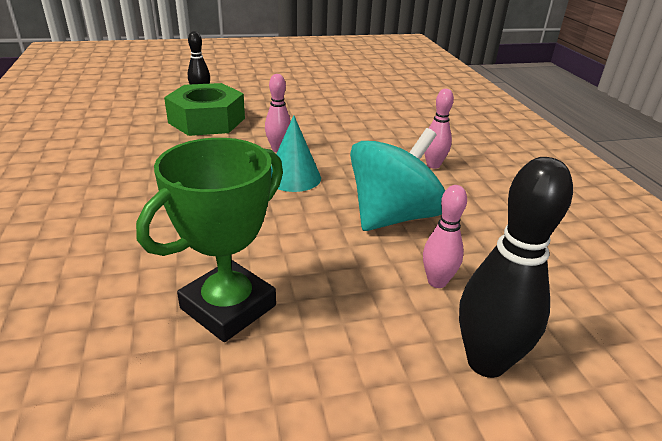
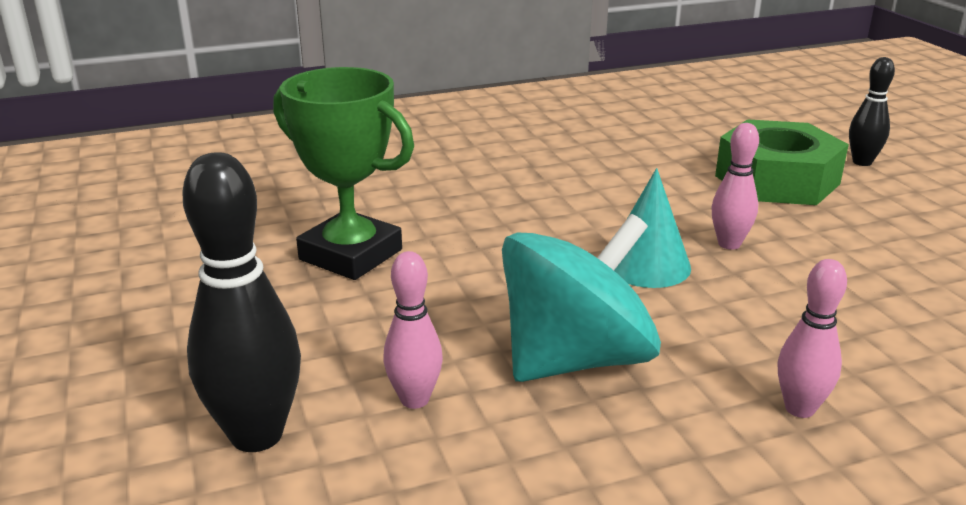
camera: 85 degrees right, 5 degrees down
turquoise spinning top [350,128,445,231] -> turquoise spinning top turned 75 degrees counterclockwise [502,214,661,382]

